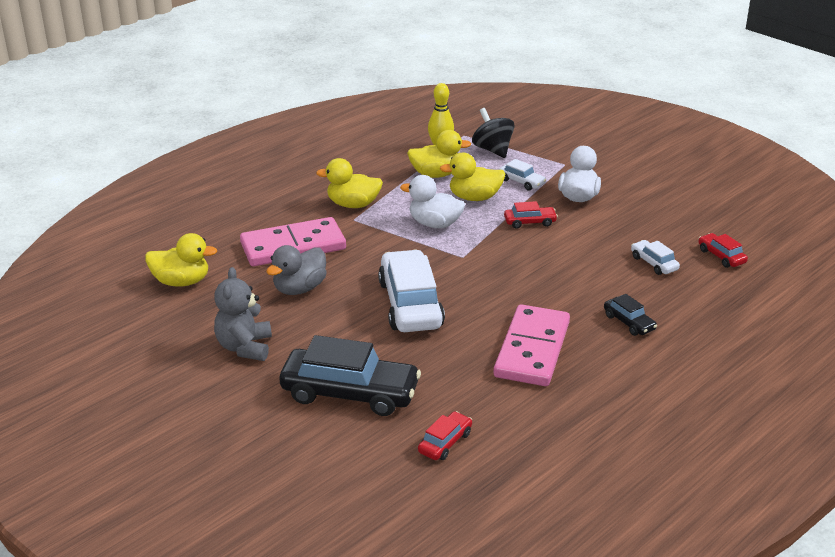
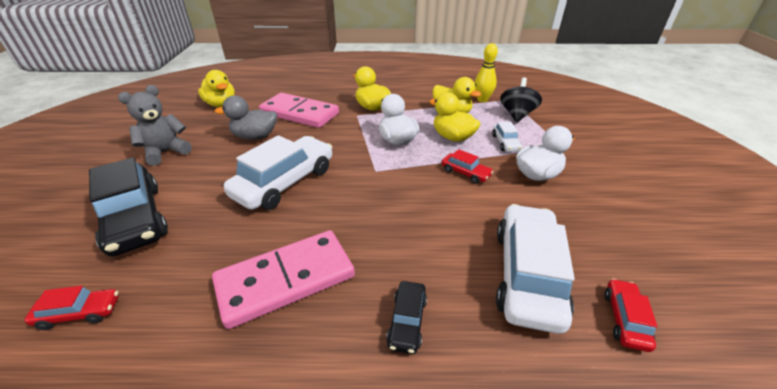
camera: 45 degrees right, 5 degrees up
white car [631,240,680,275] -> white car [496,204,575,334], size x2.13

